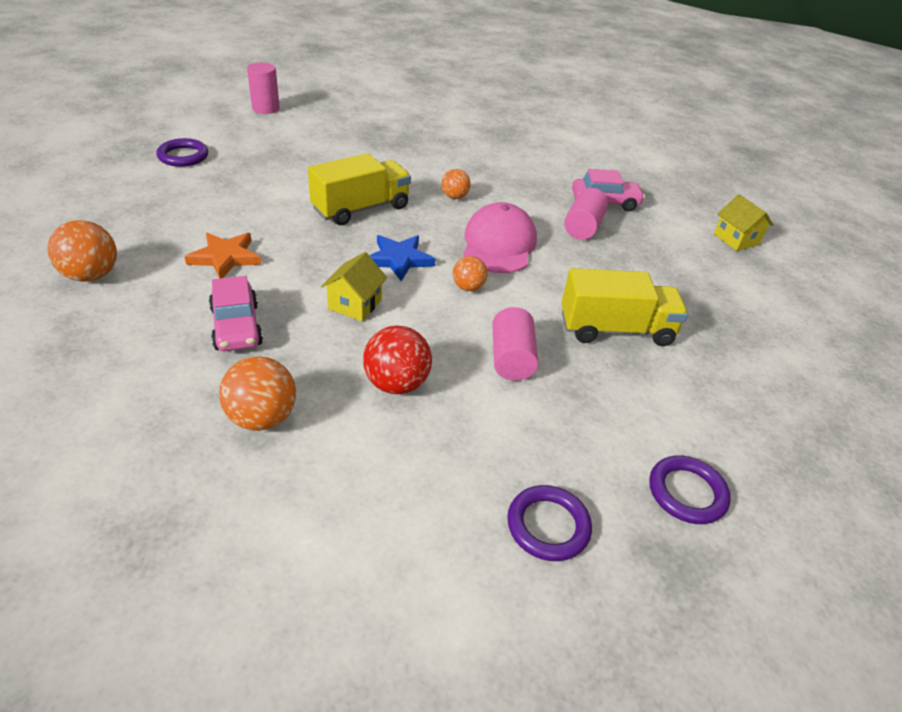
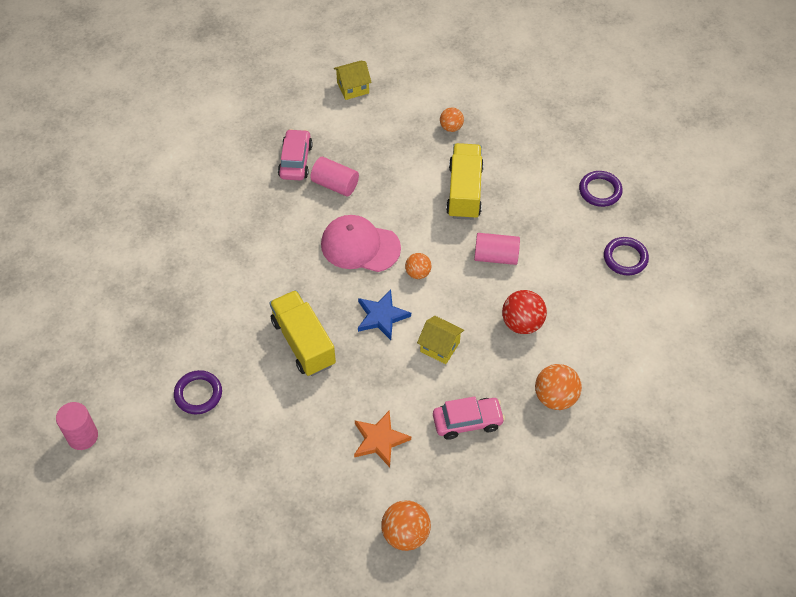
camera: 80 degrees left, 15 degrees up
purple ring [156,138,208,167] -> purple ring moved to [174,370,222,414]
orange ball [441,169,471,199] -> orange ball moved to [440,108,464,132]

